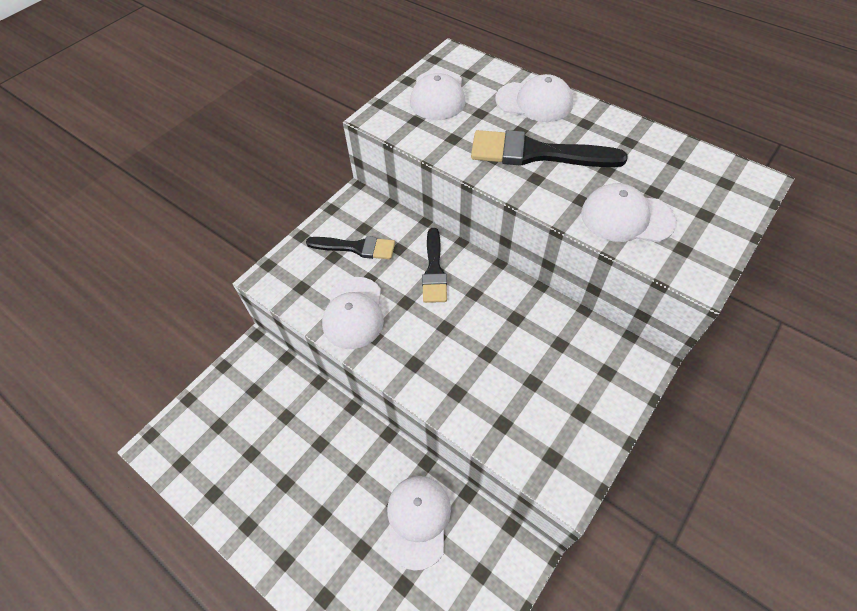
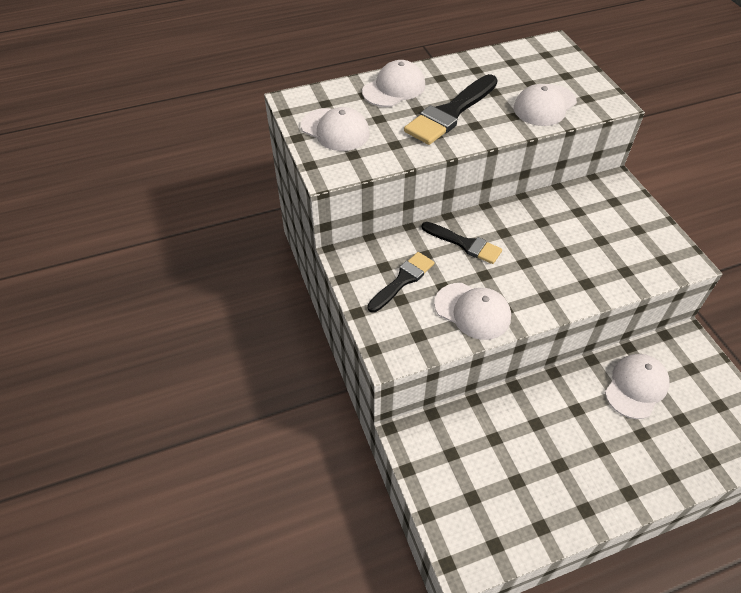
camera: 60 degrees left, 5 degrees down
white cap [387,476,451,571] -> white cap turned 90 degrees clockwise [605,354,670,419]

